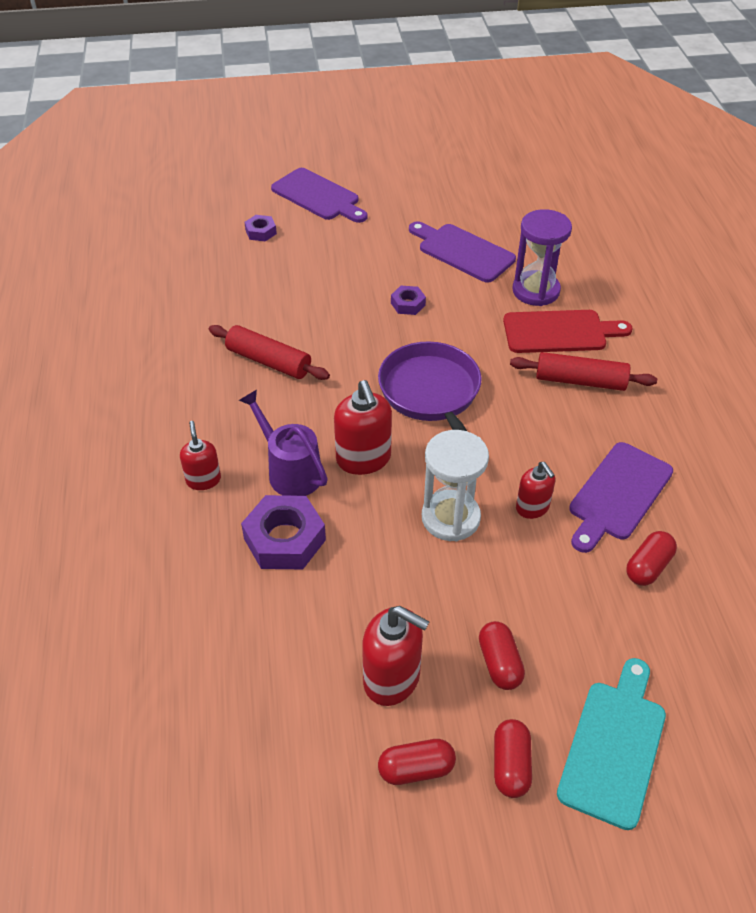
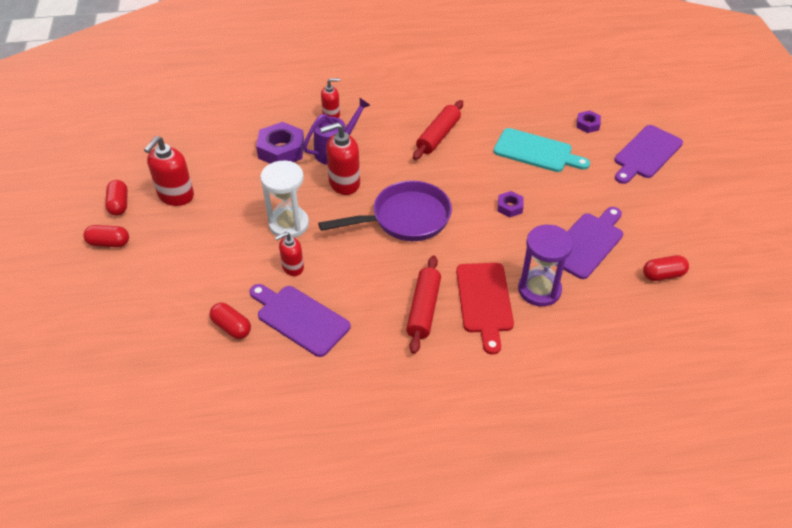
camera: 90 degrees right, 0 degrees up
red capsule [479,621,525,690] -> red capsule moved to [643,255,689,281]
turquoise cutting board [557,658,666,830] -> turquoise cutting board moved to [493,128,590,172]

